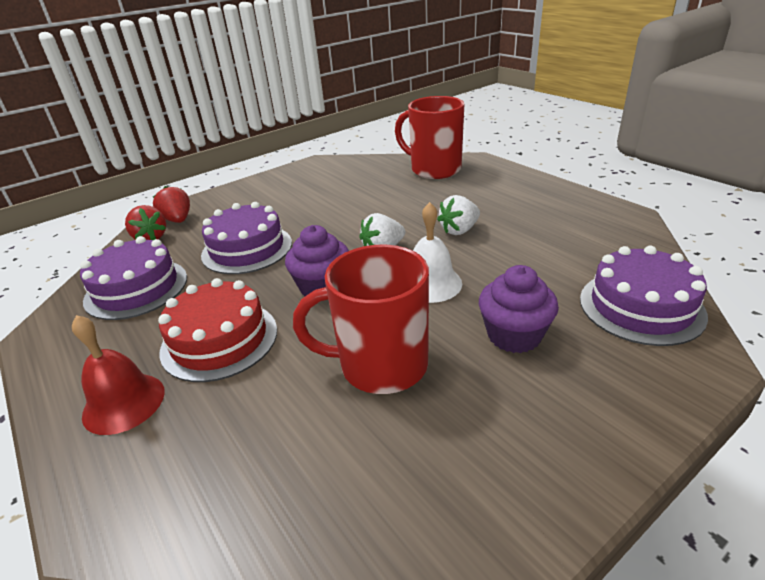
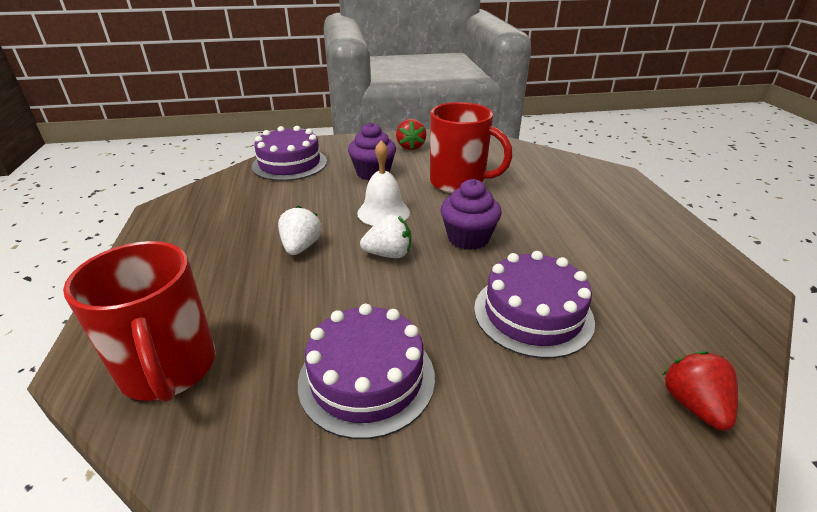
camera: 155 degrees left, 0 degrees up
red bell [72,315,165,435] -> none
purple cake [80,236,187,320] -> purple cake moved to [298,304,435,439]
red strawberry [153,186,190,223] -> red strawberry moved to [396,119,426,150]
red cake [158,278,277,382] -> none
white strawberry [437,195,480,235] -> white strawberry turned 75 degrees counterclockwise [278,206,322,255]

